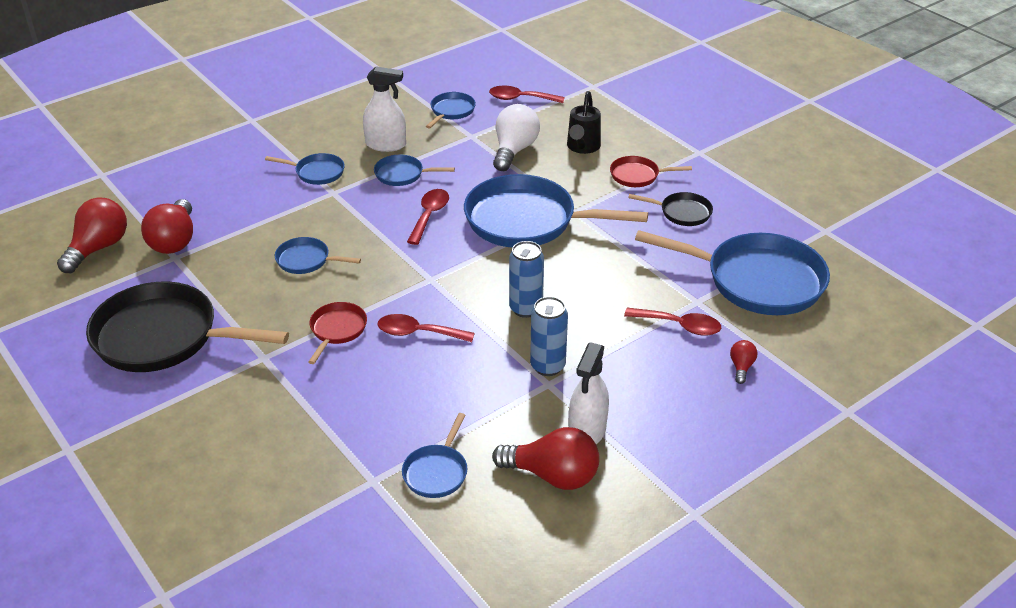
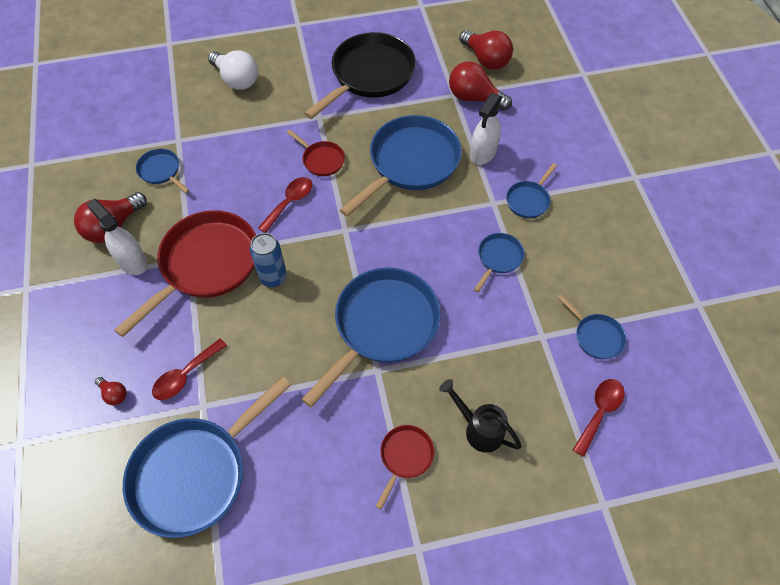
camera: 115 degrees right, 20 degrees up
blue pan [275,237,361,274] -> blue pan [340,115,462,217], size x2.14
white spray bottle [363,67,406,152] -> white spray bottle moved to [470,93,502,165]
red spoon [407,189,449,245] -> none
white light bulb [493,104,540,171] -> white light bulb moved to [208,50,258,90]
blue can [530,297,568,376] -> red pan [114,210,256,337]
black pan [628,192,713,226] -> none

